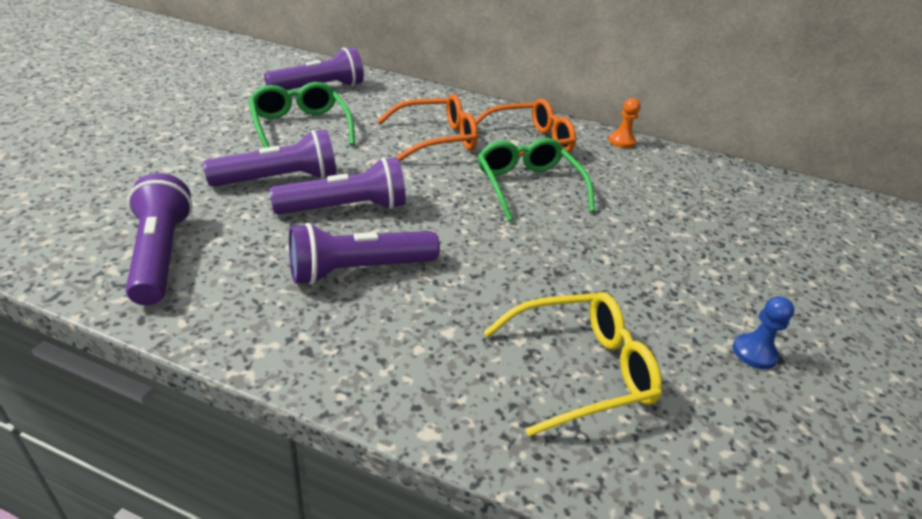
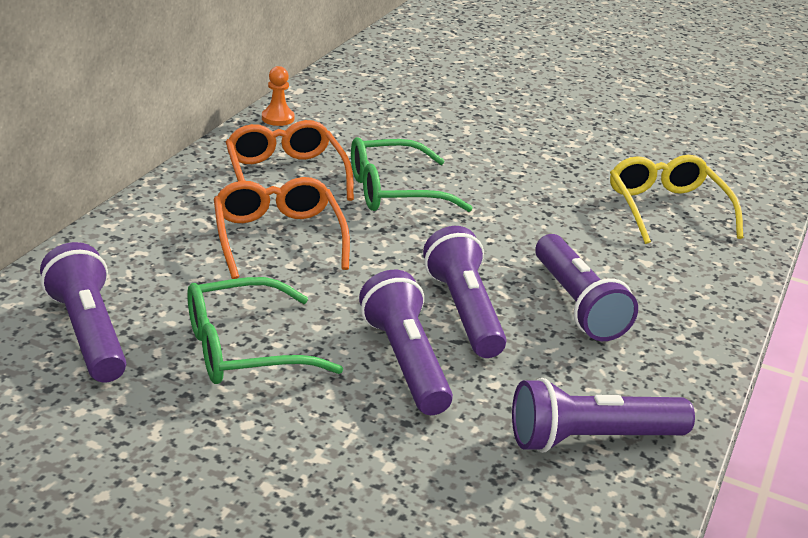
camera: 85 degrees left, 5 degrees down
blue pawn [733,296,795,369] -> none

